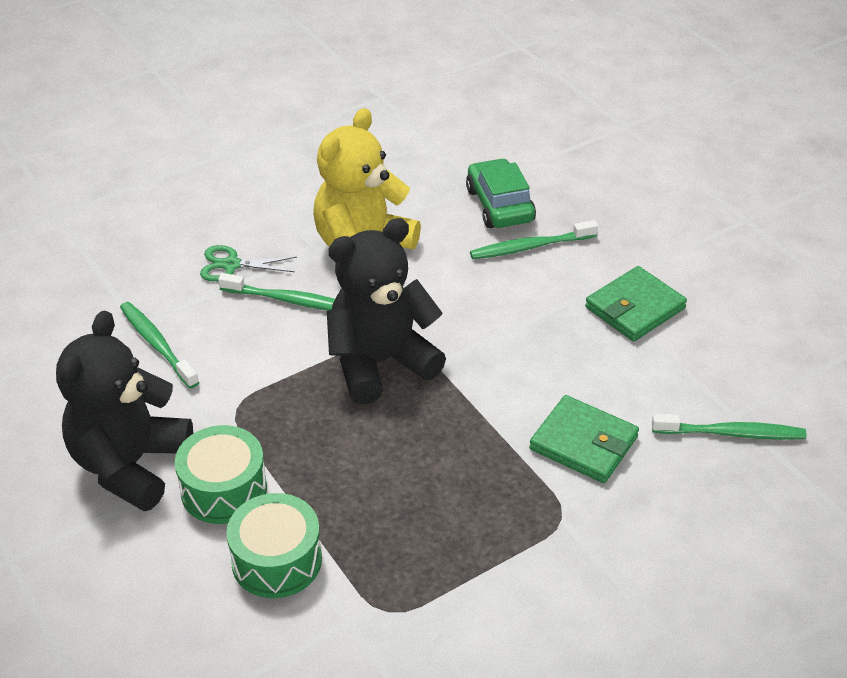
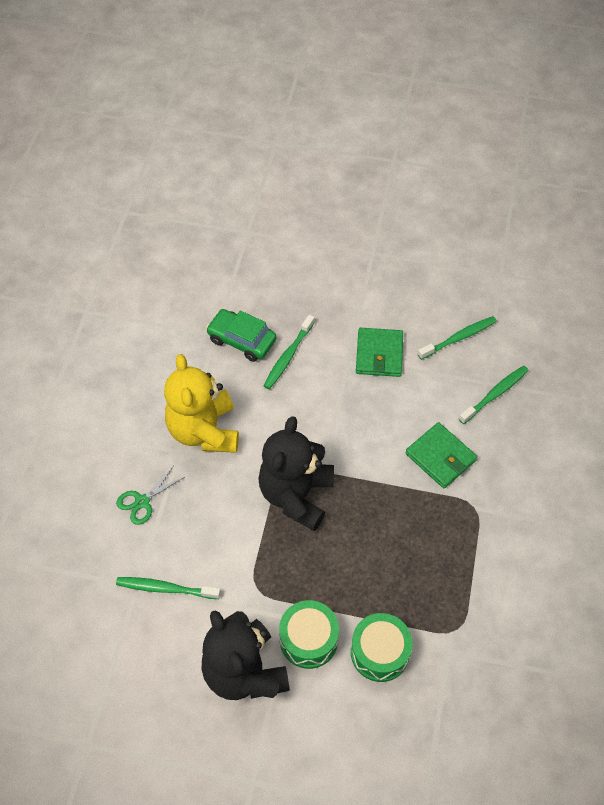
camera: 45 degrees left, 15 degrees up
green toothbrush [218,273,335,311] -> green toothbrush moved to [418,316,497,360]
green wallet [529,395,639,483] -> green wallet turned 60 degrees clockwise [405,422,477,489]

